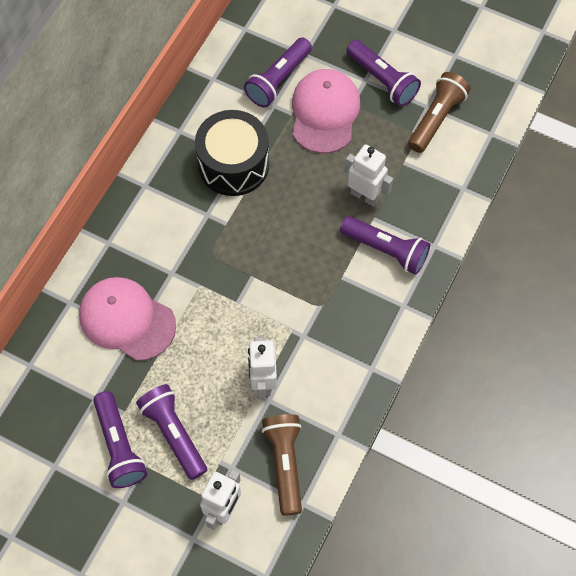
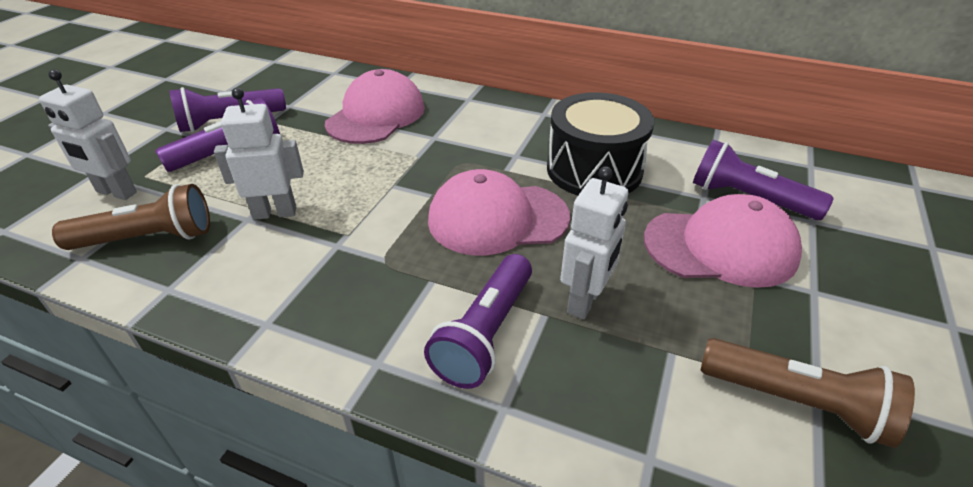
camera: 85 degrees right, 25 degrees down
purple flashlight [346,40,421,106] -> none
none -> pink cap [428,169,570,256]

